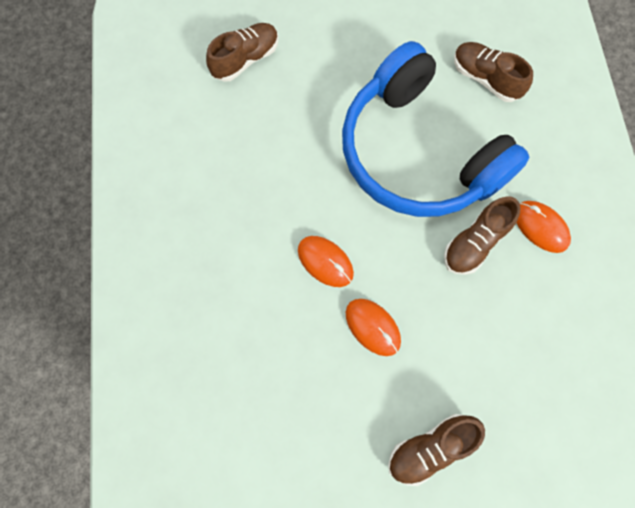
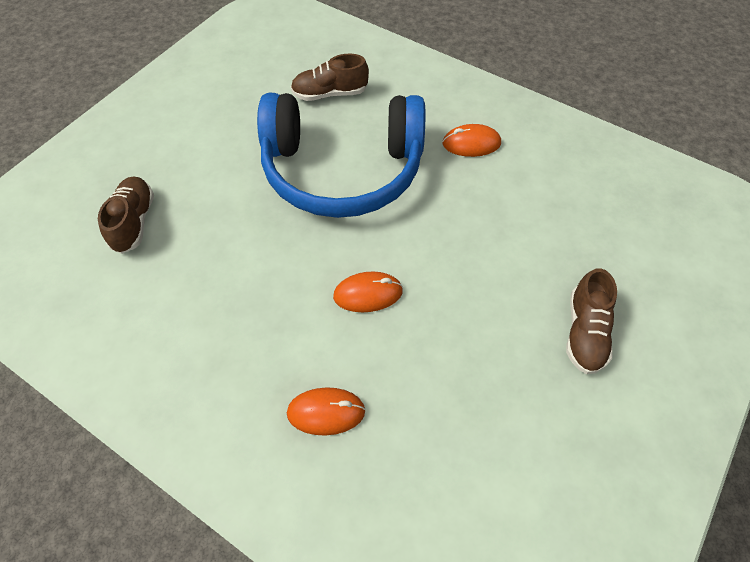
camera: 50 degrees left, 15 degrees down
orange mouse [346,299,401,356] -> orange mouse moved to [287,388,366,436]
brown shoe [444,196,521,275] -> none

